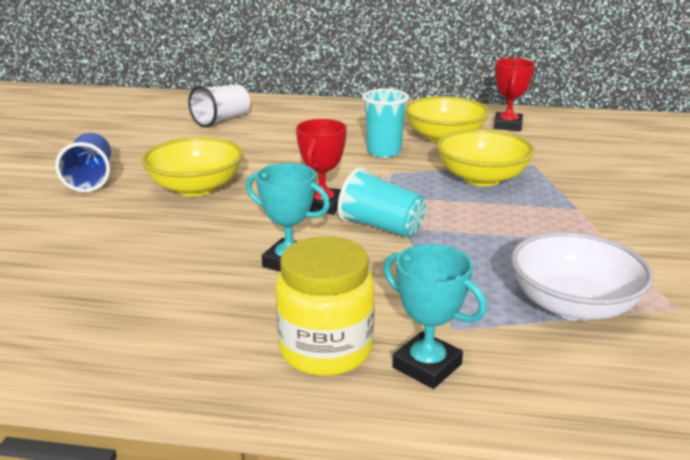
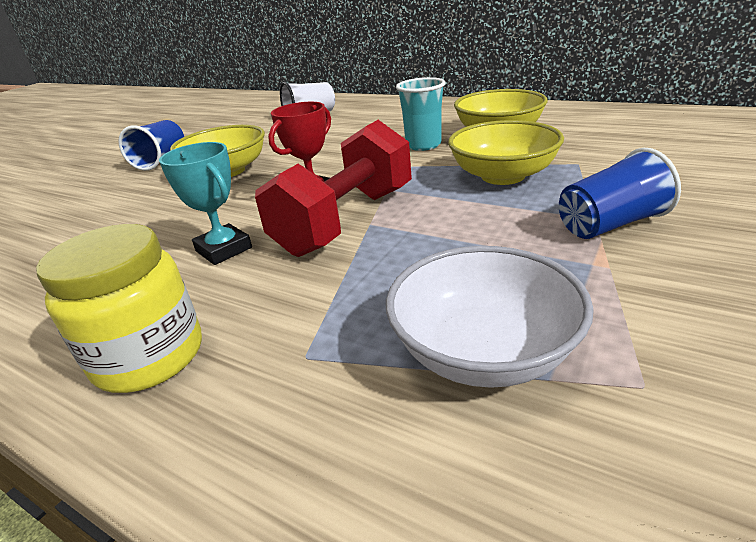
camera: 25 degrees right, 5 degrees up
turquoise cup [338,167,426,238] -> red dumbbell [255,120,412,257]
turquoise trophy [383,244,487,389] -> none
red trophy [494,58,535,131] -> none
none -> blue cup [559,148,681,239]

